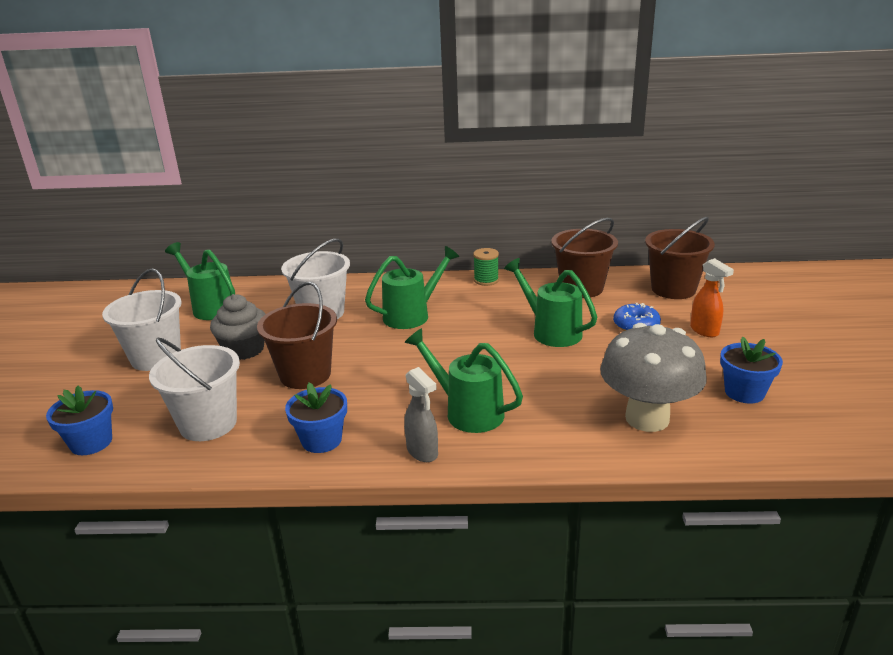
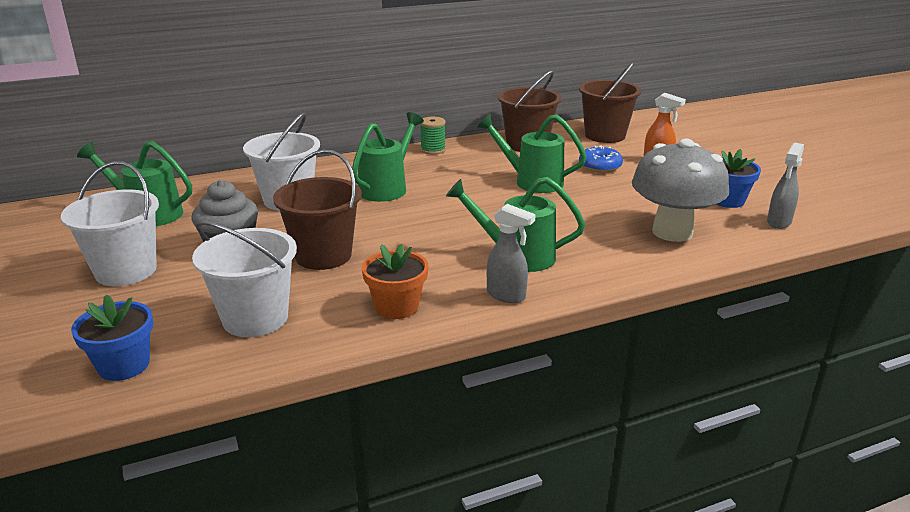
camera: 25 degrees left, 0 degrees up
blue flower pot [285,382,347,453] -> orange flower pot [362,244,429,319]
none -> grey spray bottle [767,143,804,229]

